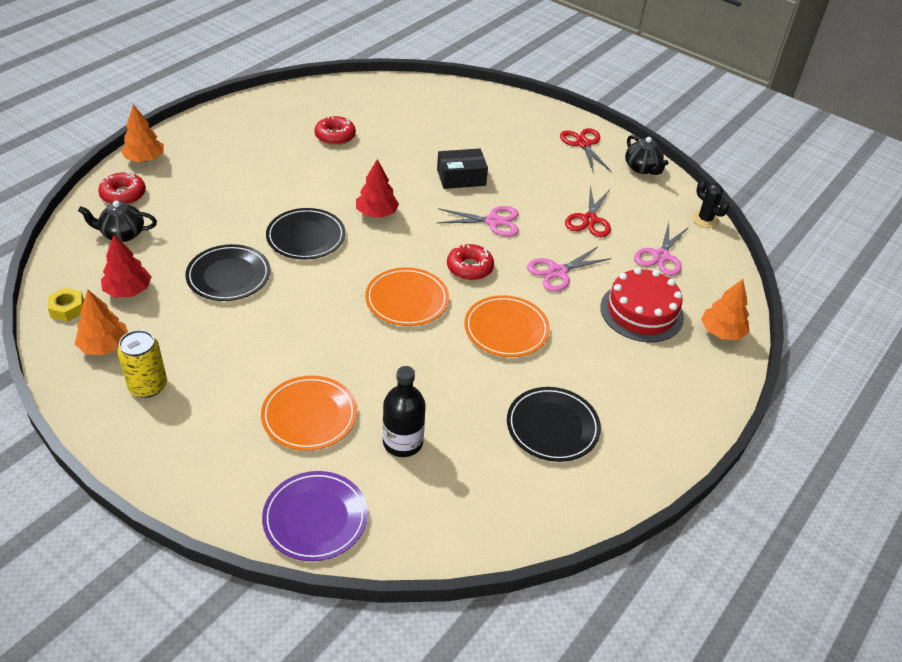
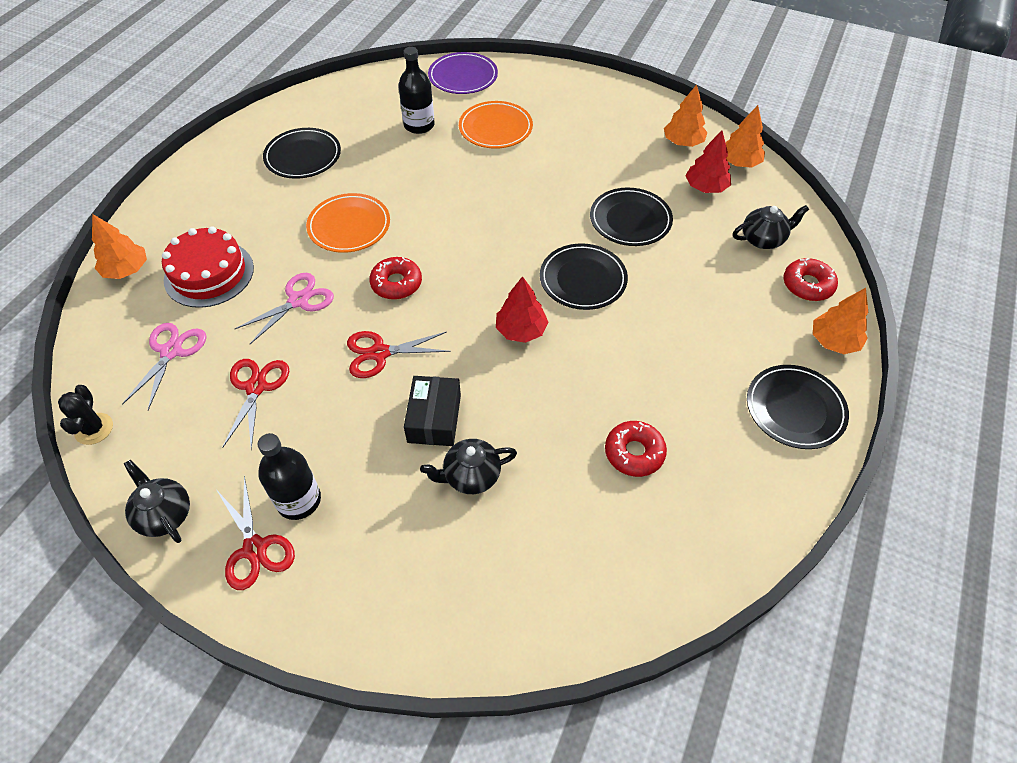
camera: 170 degrees right, 10 degrees up
yellow nut [48,288,84,322] -> orange tree [726,105,765,168]
yellow can [117,330,167,398] -> none
orange plate [365,267,449,326] -> none
black box [437,149,488,189] -> black box turned 60 degrees counterclockwise [404,376,461,446]
pink scissors [437,206,519,237] -> red scissors [347,331,451,378]
black cactus [692,180,729,228] -> black cactus turned 45 degrees clockwise [58,385,113,445]
none -> black bottle [258,433,321,520]
none -> black teapot [420,439,517,494]
none -> black plate [747,365,849,449]

